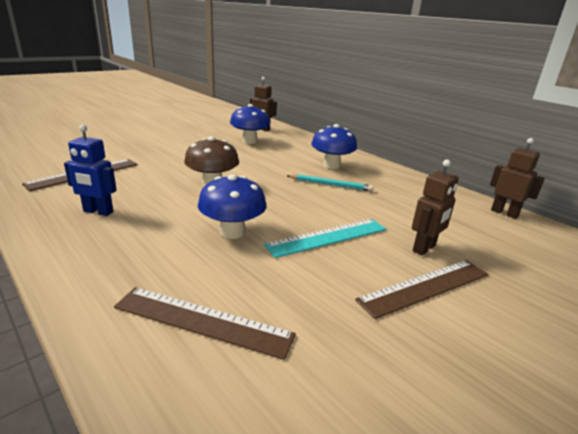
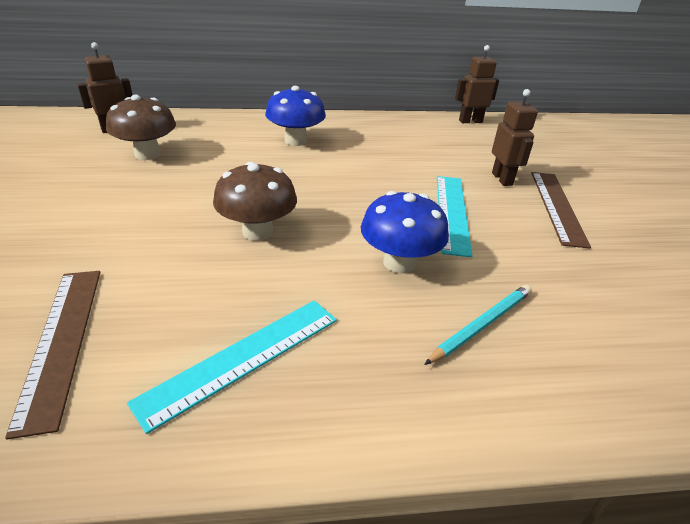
camera: 55 degrees left, 10 degrees up
blue robot [64,125,117,216] -> turquoise ruler [127,301,337,434]
brown ruler [114,287,296,360] -> none
blue mushroom [230,104,270,144] -> brown mushroom [106,95,176,160]
turquoise pencil [286,174,374,191] -> turquoise pencil moved to [424,285,532,365]

